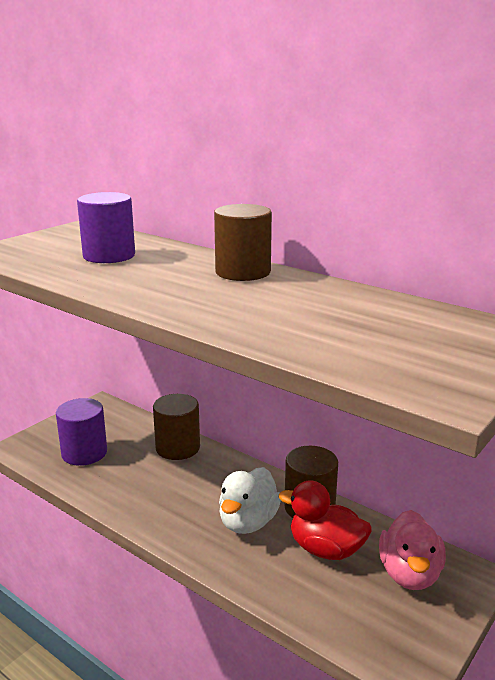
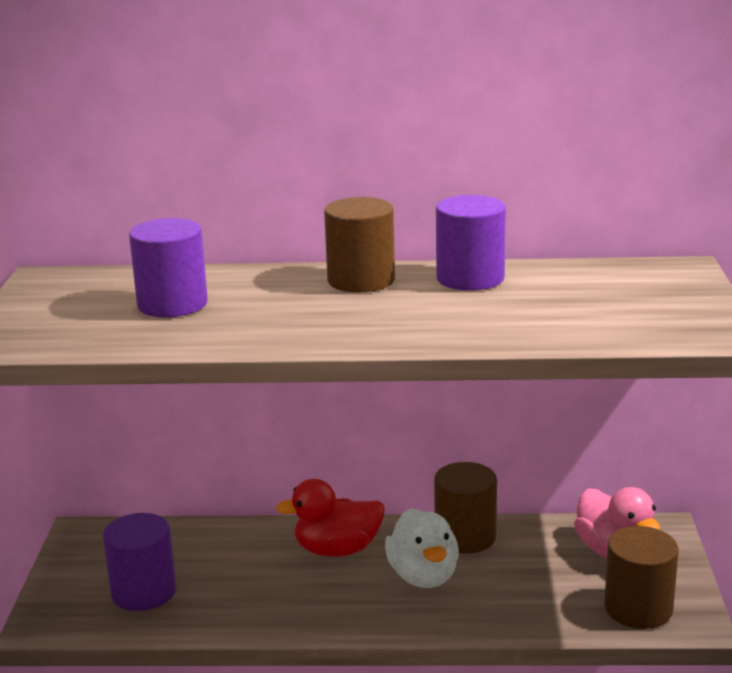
camera: 35 degrees left, 0 degrees up
brown cylinder [153,394,200,460] -> brown cylinder moved to [604,526,679,629]
red duck [279,480,372,560] -> red duck moved to [276,479,385,557]
none -> purple cylinder [436,195,506,291]

